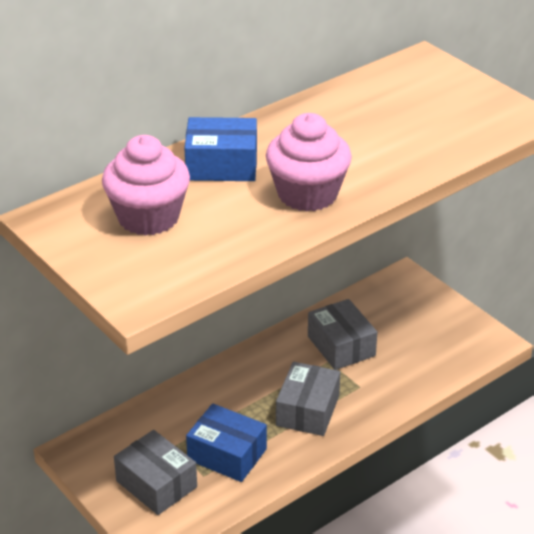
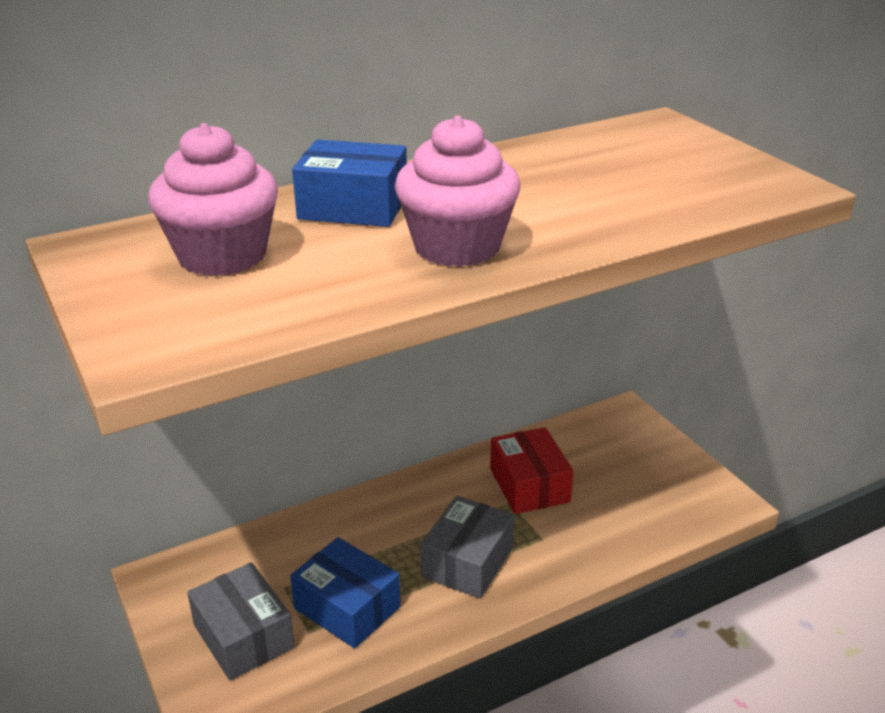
camera: 10 degrees right, 5 degrees down
grey box [308,299,377,370] -> red box [490,427,573,514]

